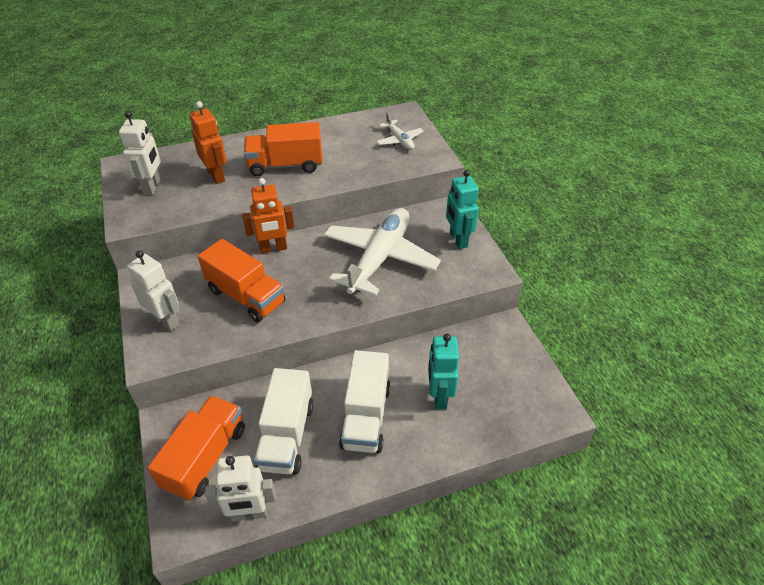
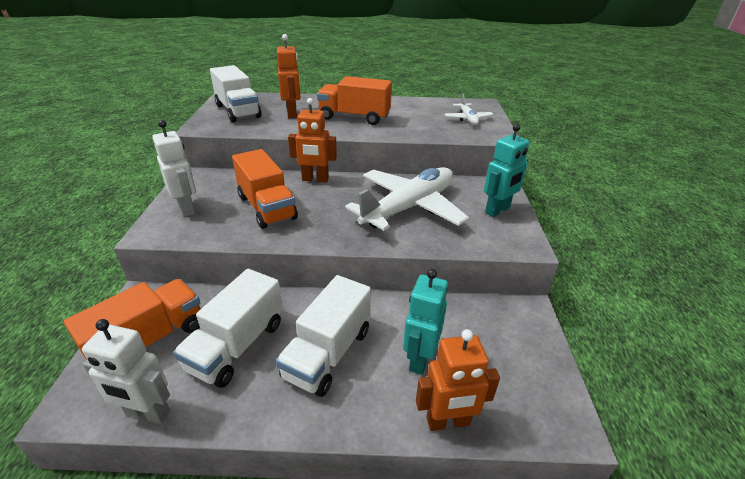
camera: 20 degrees right, 10 degrees down
white robot [119,111,161,195] -> white truck [210,65,262,123]
turquoise robot [446,170,479,249] -> turquoise robot turned 135 degrees counterclockwise [484,124,529,217]
none -> orange robot [416,329,500,431]

